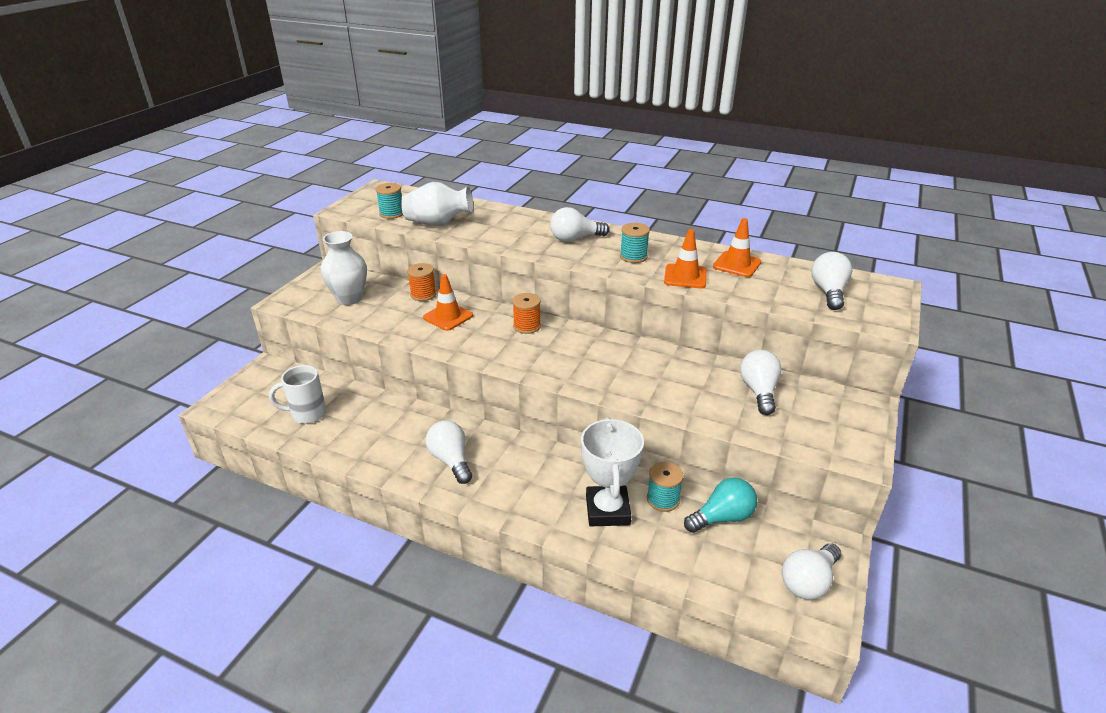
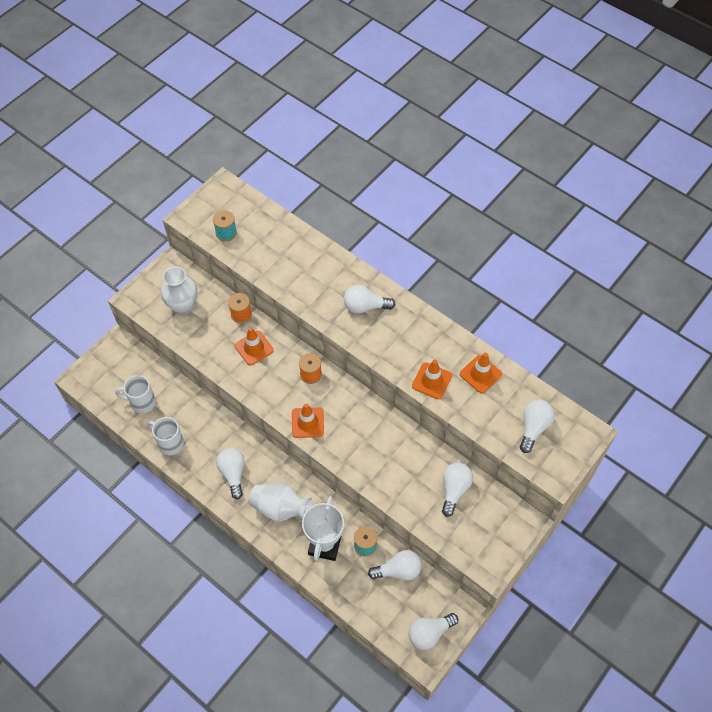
camera: 15 degrees right, 25 degrees up
white vase [401,182,473,226] -> white vase moved to [249,483,313,522]
turquoise spool [620,223,650,263] -> none
turquoise light bulb [684,478,757,533] -> white light bulb [368,550,422,580]
none -> white mug [148,417,184,455]
none -> orange traffic cone [292,403,324,438]

